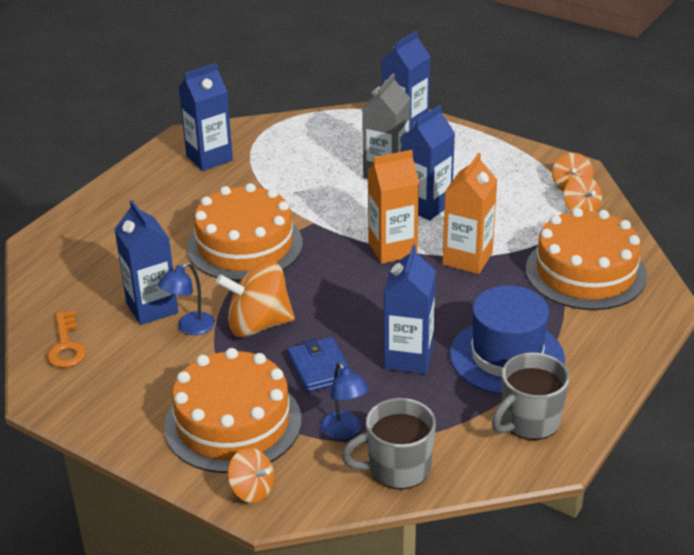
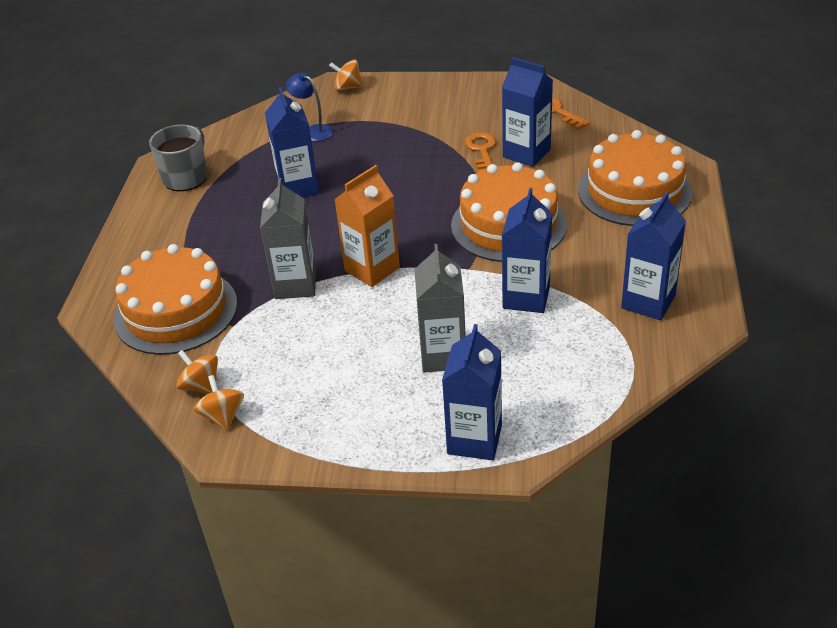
camera: 155 degrees right, 5 degrees up
blue lamp [158,262,215,335] -> orange key [465,132,496,173]
orange cake [164,348,301,473] -> orange cake moved to [578,130,693,226]
orange spinning top [216,261,295,337] -> none
blue wallet [288,337,353,392] -> none
grey mug [342,398,436,489] -> none
blue carton [401,105,455,220] -> blue carton moved to [502,188,552,313]
orange carton [443,153,497,274] -> grey carton [260,178,316,299]
blue hat [450,285,565,395] -> none

